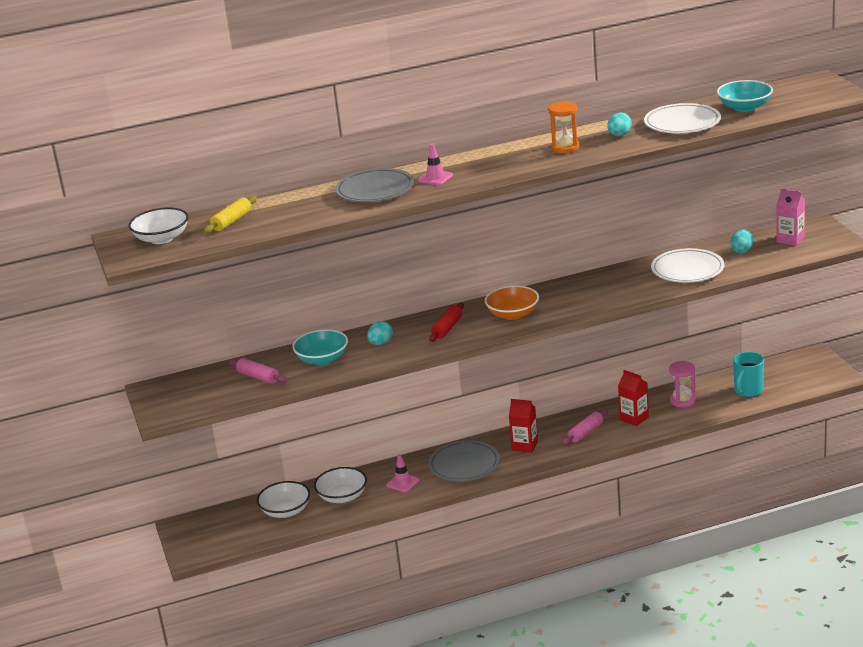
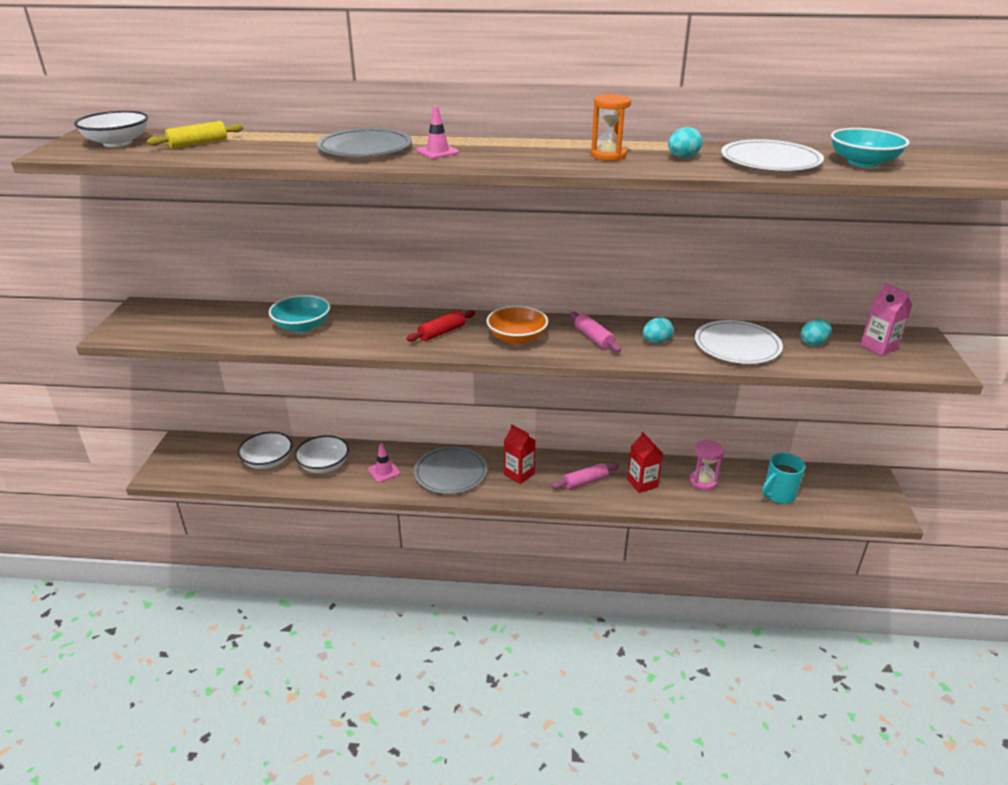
camera: 20 degrees right, 5 degrees up
pink rolling pin [228,358,287,384] -> pink rolling pin moved to [570,312,621,352]
turquoise egg [367,321,393,345] -> turquoise egg moved to [643,317,674,343]

